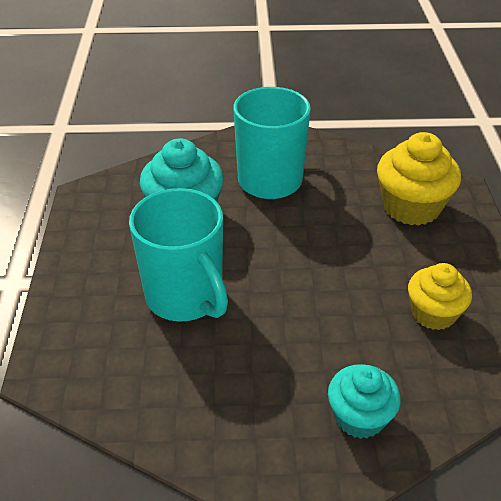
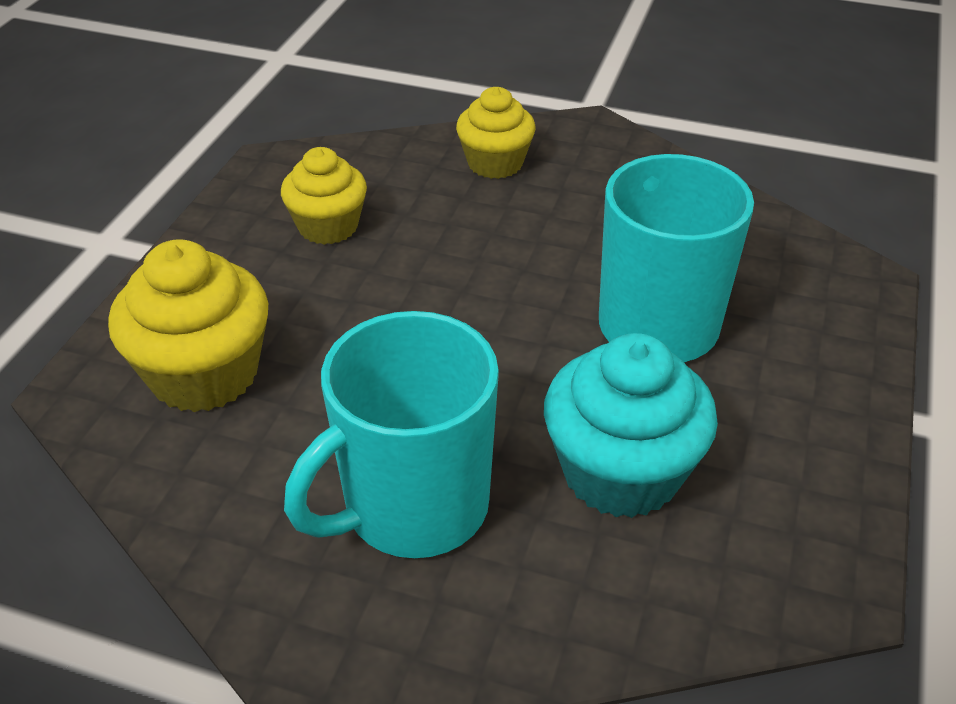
camera: 160 degrees left, 0 degrees up
turquoise cupcake [328,364,401,439] -> yellow cupcake [456,87,535,179]

